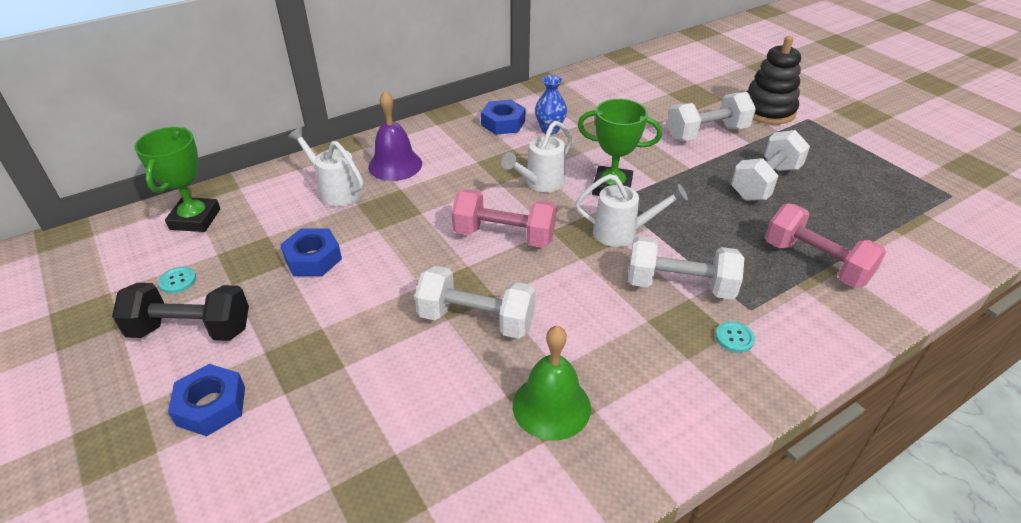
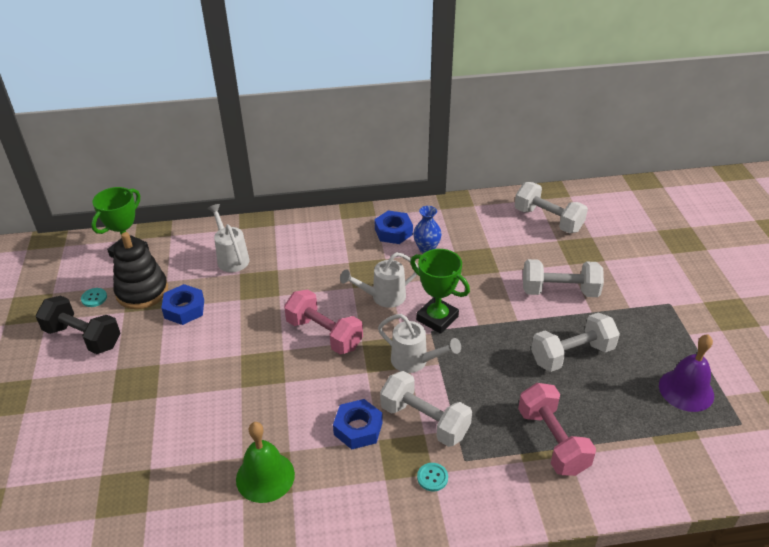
camera: 25 degrees right, 0 degrees up
blue nut [168,364,245,436] -> blue nut moved to [333,399,383,449]
purple bell [368,91,422,181] -> purple bell moved to [659,334,714,412]
white dumbbell [415,266,536,339] -> white dumbbell moved to [515,182,588,233]
black stacking toy [746,36,801,125] -> black stacking toy moved to [113,232,168,309]

